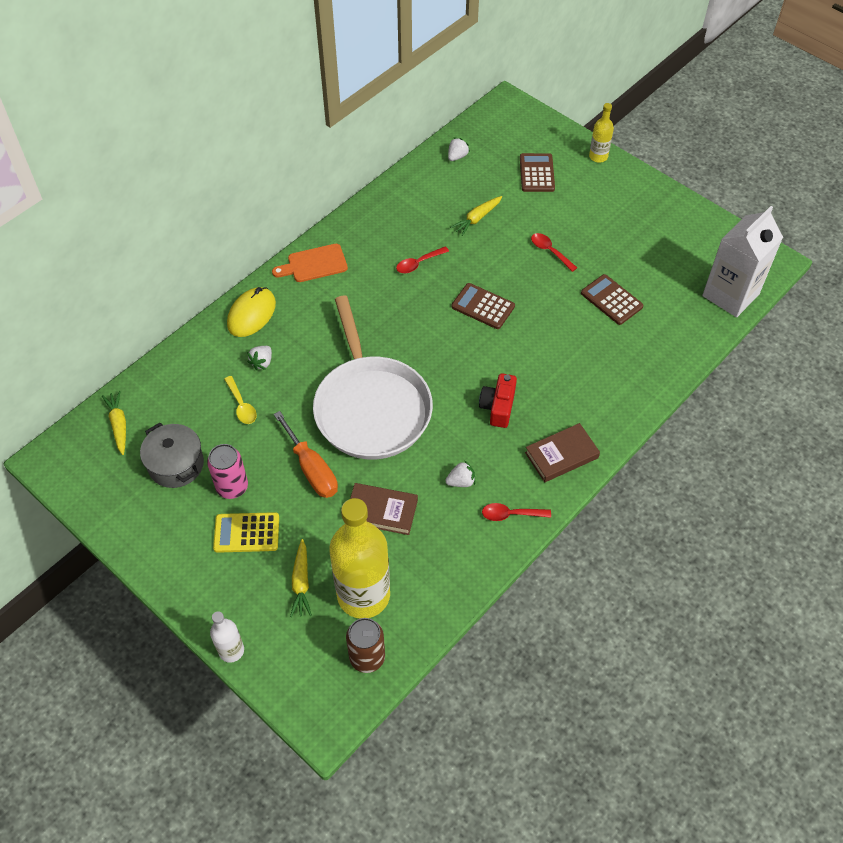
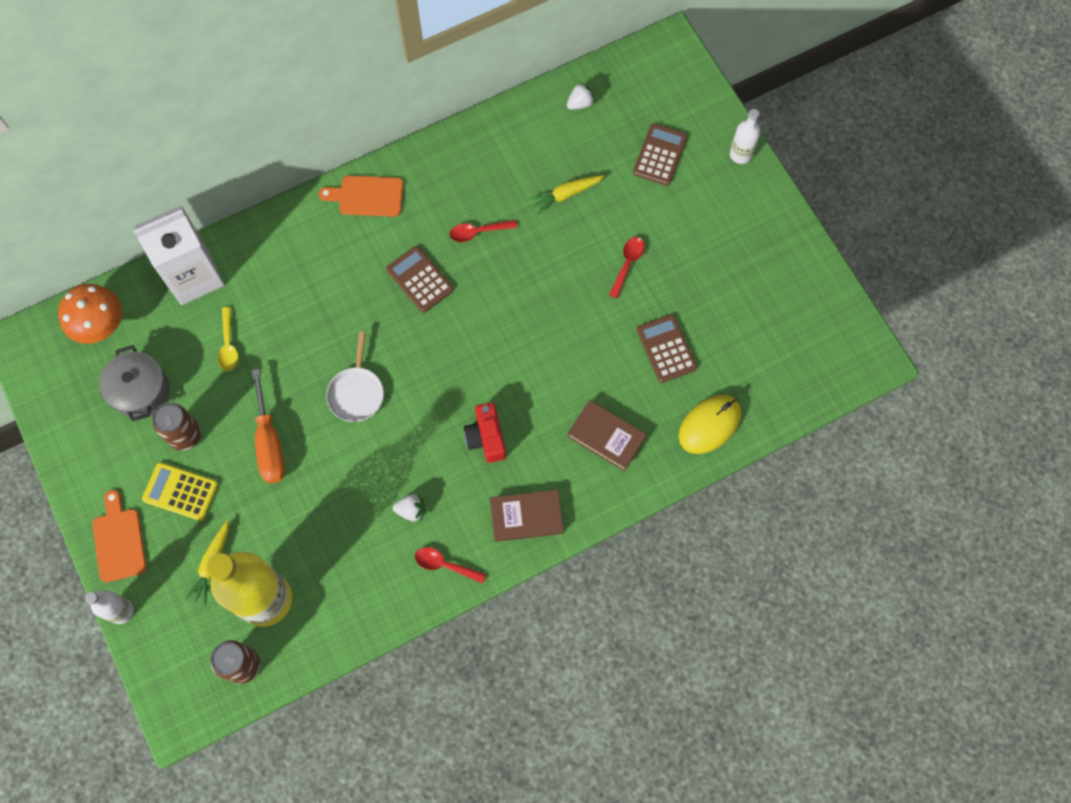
camera: 20 degrees right, 15 degrees up
yellow carrot [102,391,126,455] -> orange mushroom [58,284,122,344]
pink can [207,444,248,499] -> brown can [152,403,201,451]
yellow mouse [227,287,276,337] -> yellow mouse moved to [679,395,741,454]
white strawberry [247,346,272,370] -> none
white pan [313,296,433,459] -> white pan [326,331,384,422], size x0.44
brown book [350,483,418,535] -> brown book moved to [567,400,647,471]
brown calculator [451,283,515,329] -> brown calculator moved to [386,246,454,313]
red camera [479,373,517,428] -> red camera turned 45 degrees counterclockwise [464,402,506,463]
red spoon [531,233,577,272] -> red spoon turned 45 degrees clockwise [609,237,644,298]
yellow bottle [589,103,614,163] -> white bottle [730,109,760,164]
white carton [702,206,783,317] -> white carton moved to [133,205,224,305]
none -> orange cutting board [92,490,147,582]

